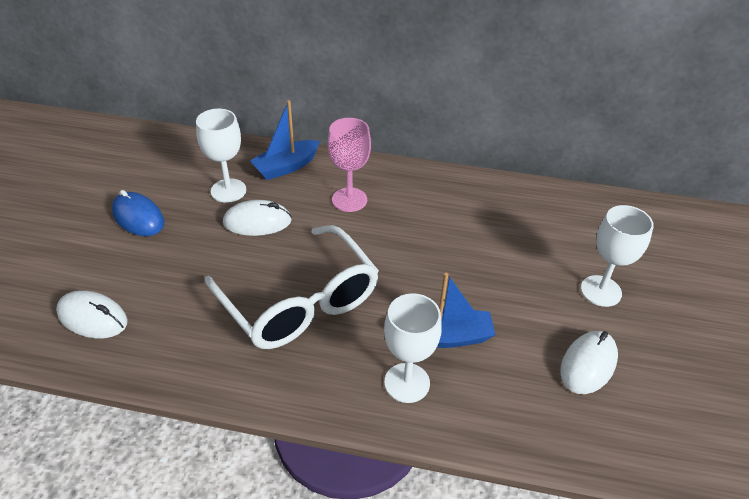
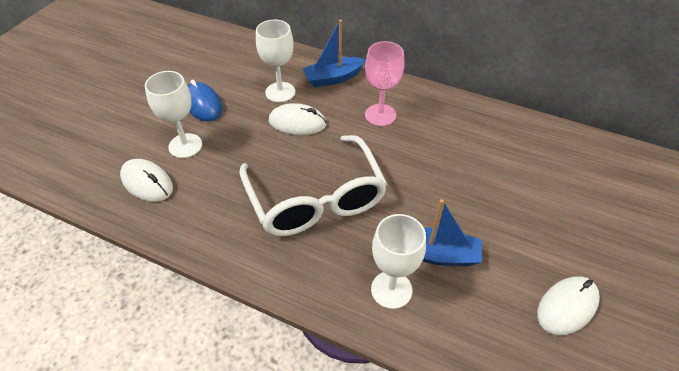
camera: 15 degrees right, 5 degrees up
white goblet [581,205,654,307] -> white goblet moved to [145,71,202,158]

